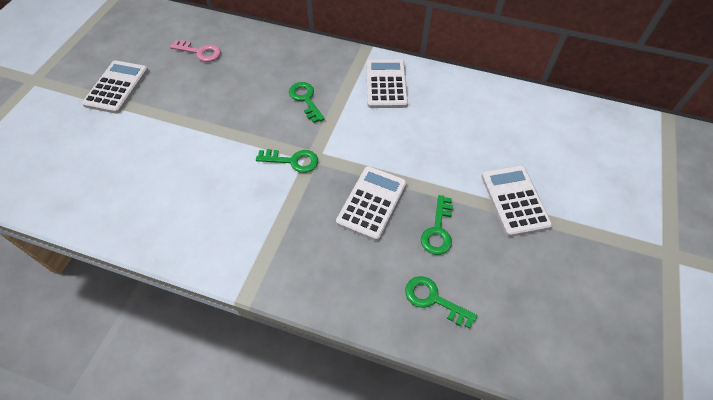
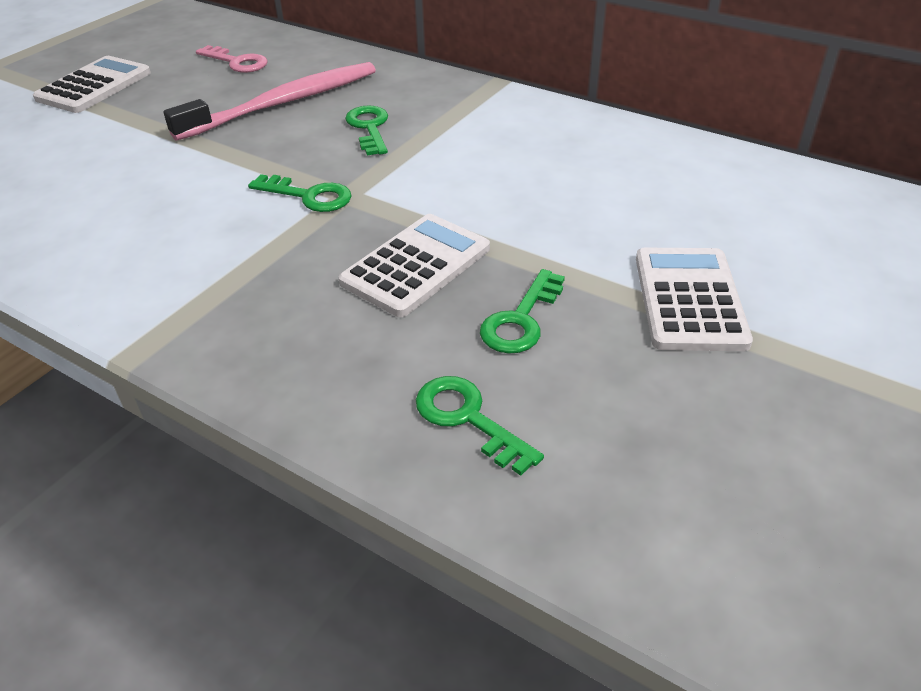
camera: 15 degrees right, 15 degrees down
white calculator [366,59,408,108] -> none
none -> pink toothbrush [163,62,376,141]

